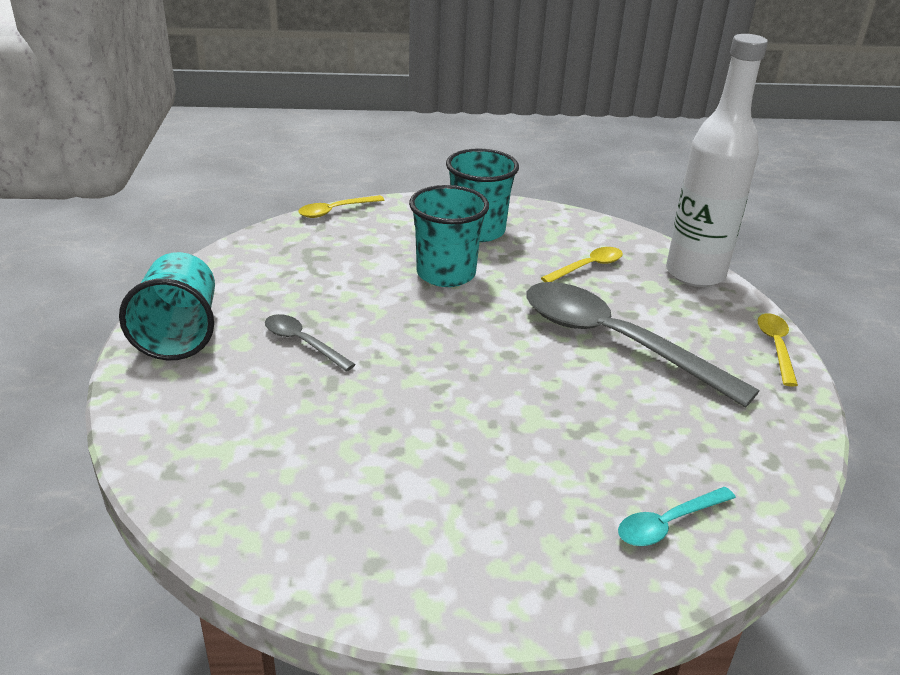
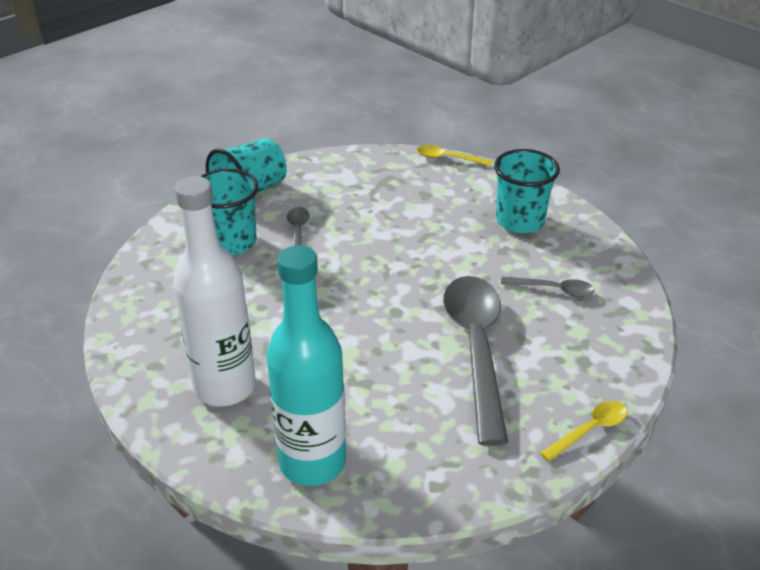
camera: 50 degrees right, 5 degrees up
turquoise cup [409,185,489,287] -> turquoise cup moved to [200,169,258,255]
yellow spoon [541,247,623,282] -> grey spoon [501,277,595,297]
turquoise spoon [618,487,736,546] -> turquoise bottle [267,245,346,486]
white bottle [666,34,768,287] -> white bottle moved to [173,176,256,406]

